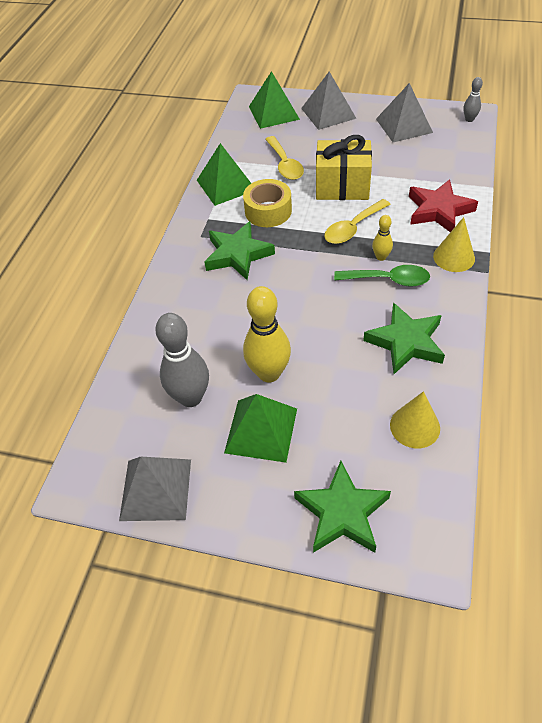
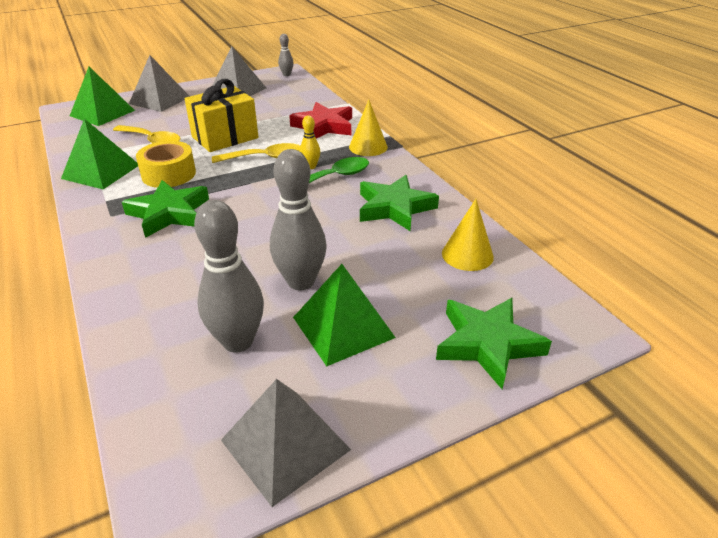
camera: 45 degrees left, 15 degrees down
yellow bowling pin [243,286,291,383] -> grey bowling pin [270,149,327,290]
yellow spoon [324,199,391,244] -> yellow spoon turned 105 degrees counterclockwise [212,143,301,163]

